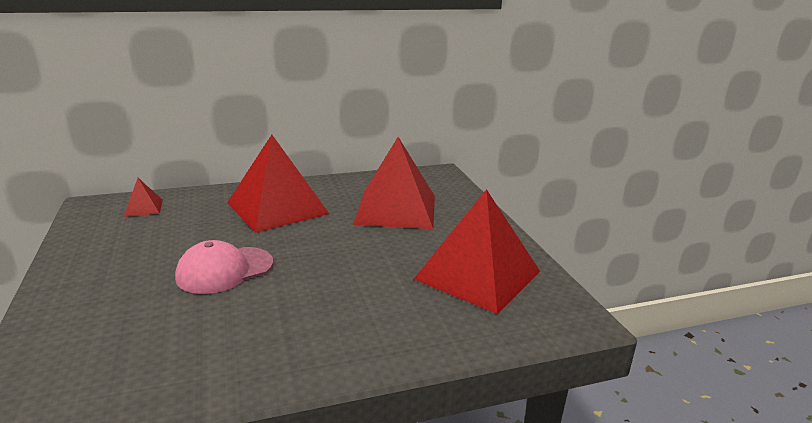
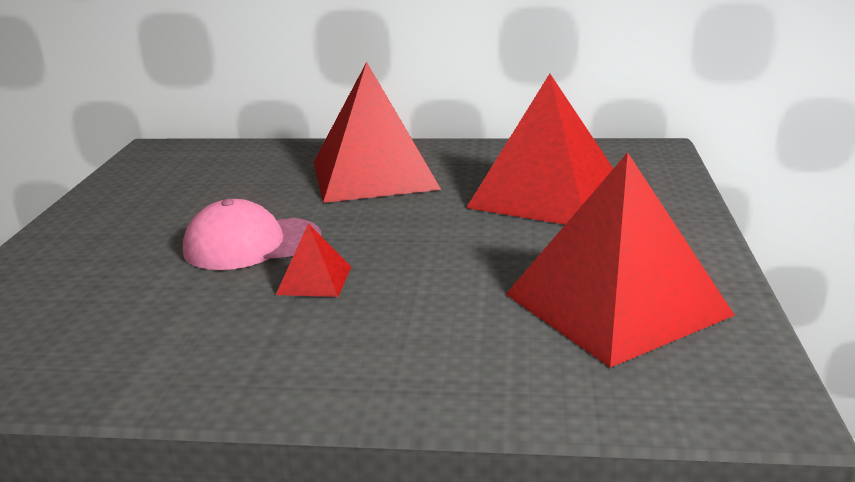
camera: 25 degrees right, 0 degrees up
red pyramid [124,178,163,217] -> red pyramid moved to [276,223,351,297]

